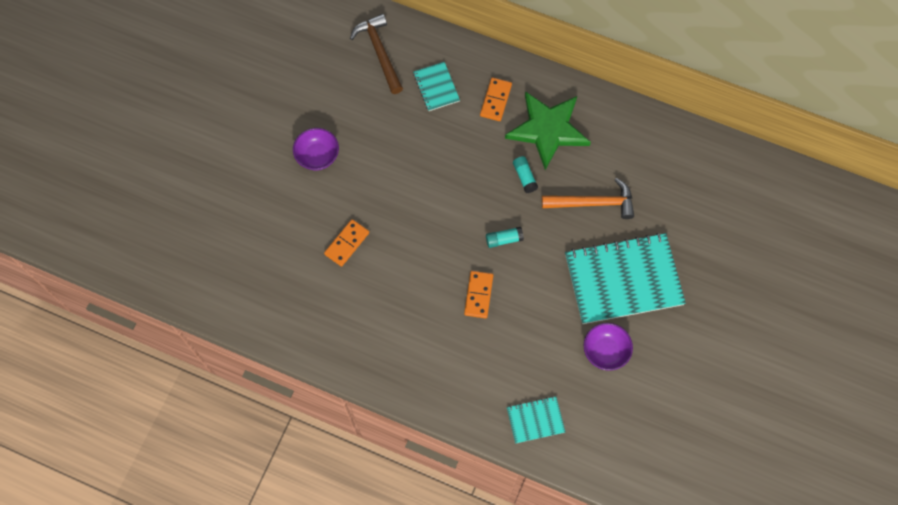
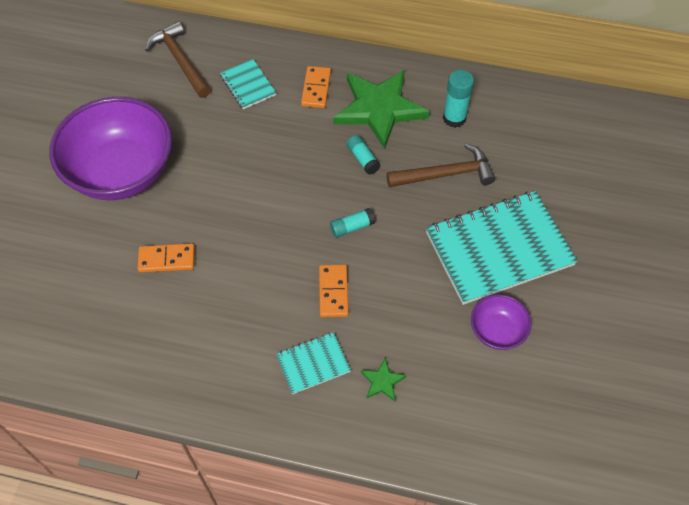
camera: 10 degrees left, 10 degrees down
purple bowl [293,128,339,170] -> purple bowl [49,97,172,200], size x2.18
orange domino [324,219,369,267] -> orange domino turned 60 degrees clockwise [137,243,195,272]
turquoise notebook [507,396,565,444] -> turquoise notebook moved to [276,332,351,394]
orange hammer [542,178,634,219] -> brown hammer [387,143,495,187]
none -> green star [361,358,407,401]
none -> turquoise glue stick [443,70,474,128]

